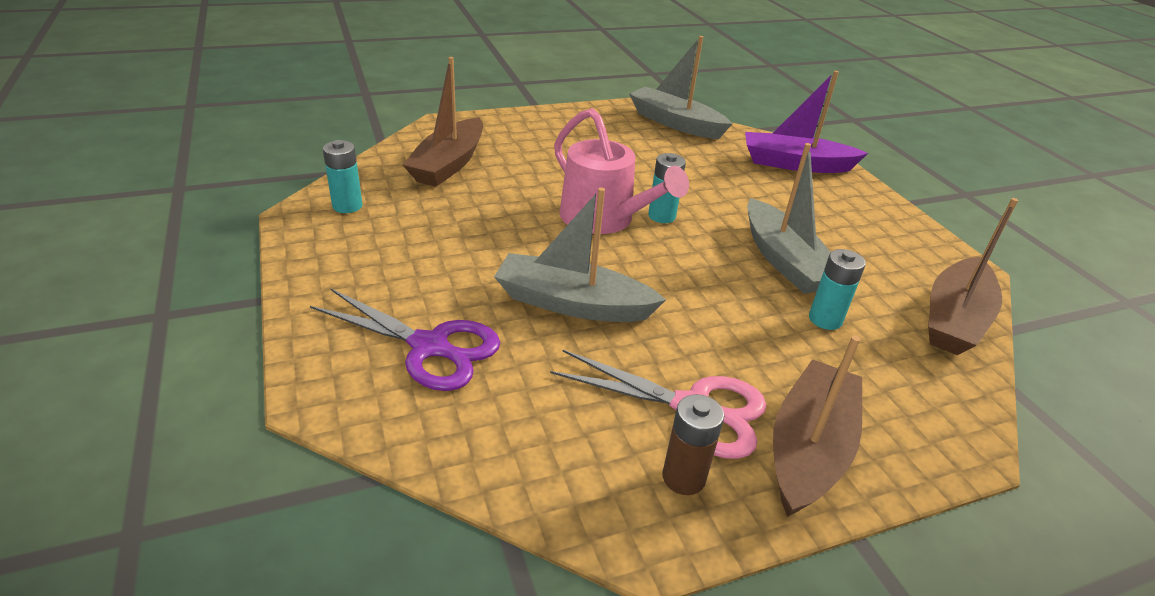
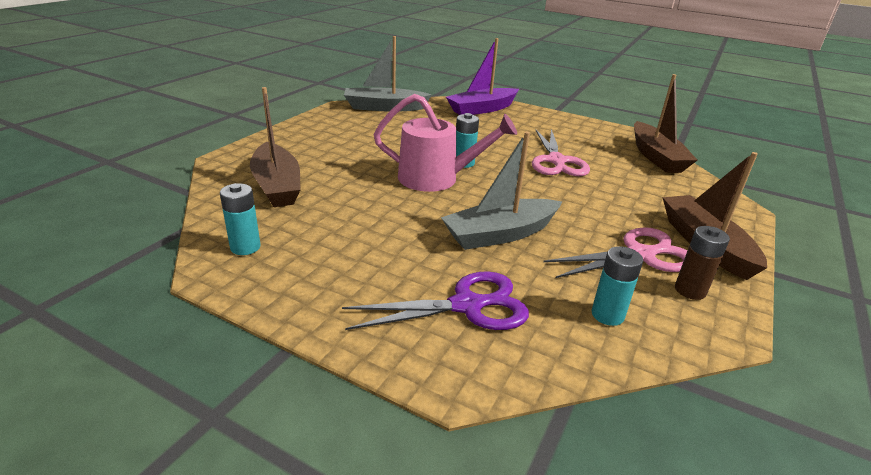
camera: 40 degrees left, 5 degrees down
grey boat [747,143,831,294] -> pink scissors [532,129,590,176]
turquoise battery [809,249,866,330] -> turquoise battery moved to [592,246,643,326]

